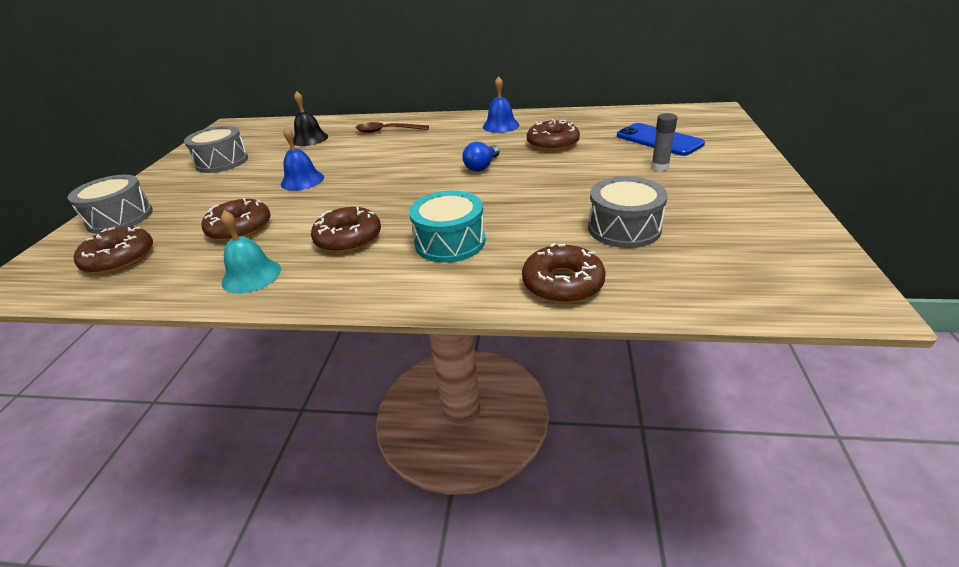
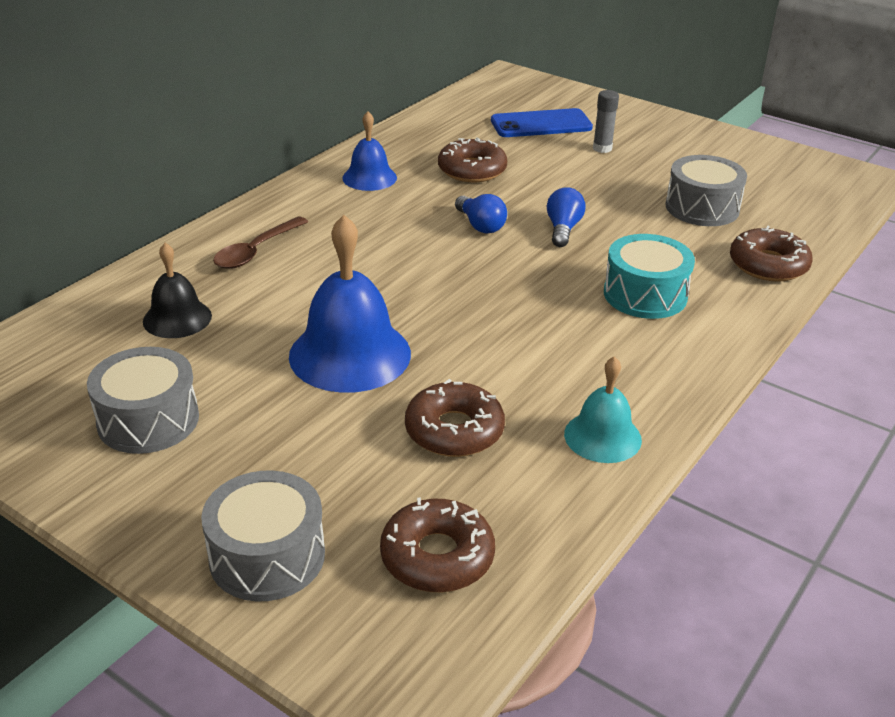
camera: 65 degrees left, 0 degrees up
blue bell [281,126,324,191] -> blue bell [289,215,411,393], size x1.73
brown donut [311,207,381,253] -> none
none -> blue light bulb [547,187,586,247]

